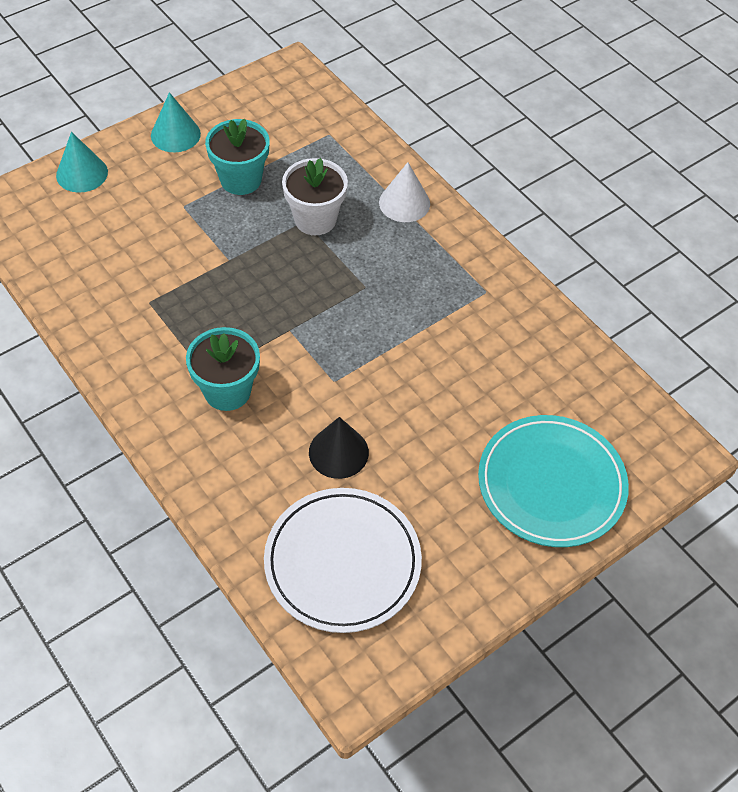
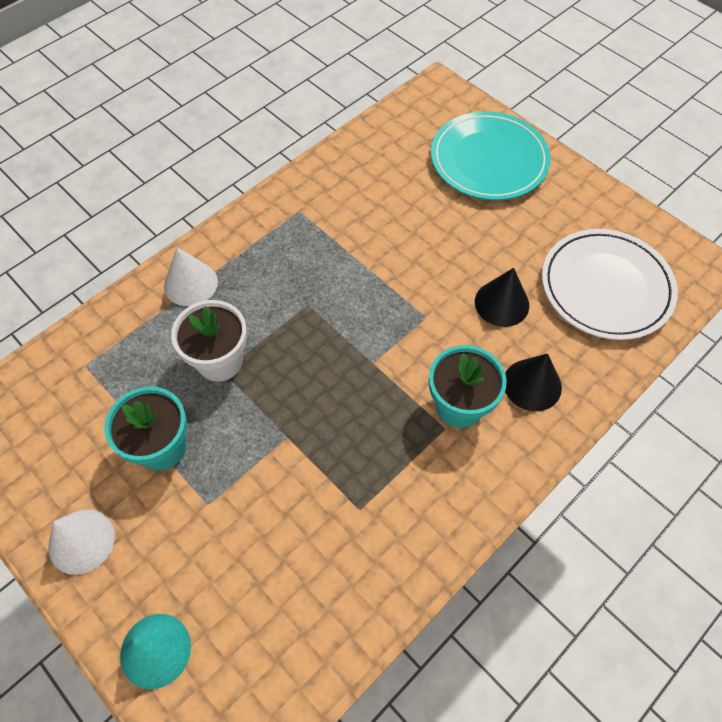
camera: 95 degrees left, 5 degrees up
turquoise cone [151,92,201,152] -> white cone [48,509,115,575]
none -> black cone [505,353,562,411]

